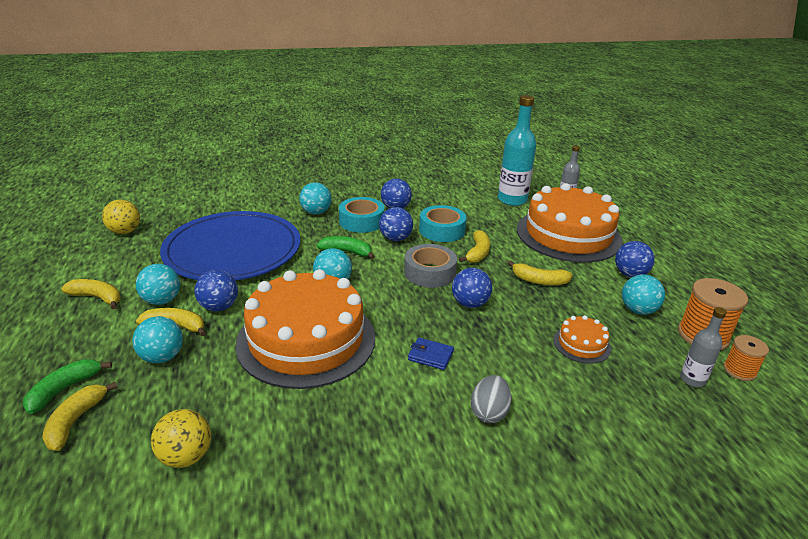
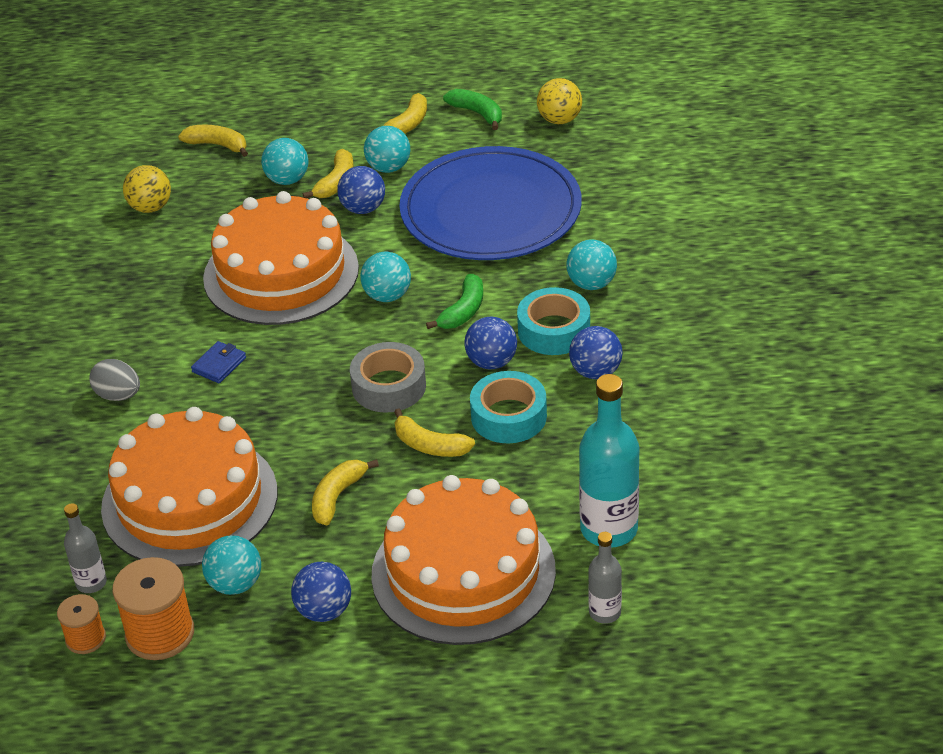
camera: 105 degrees right, 10 degrees up
green banana [23,359,112,414] -> green banana moved to [443,89,502,130]
blue ball [452,268,492,308] -> none
orange cake [553,315,611,364] -> orange cake [101,407,277,567], size x2.42

